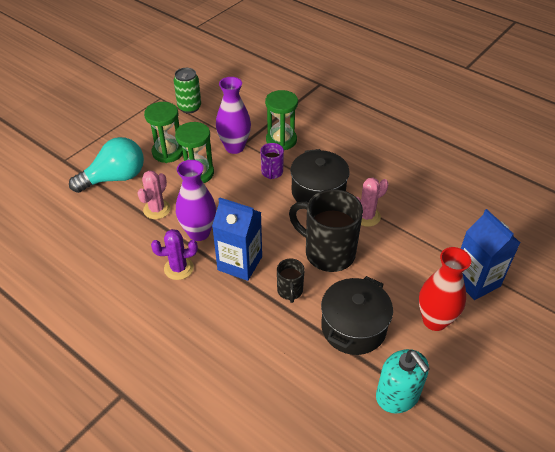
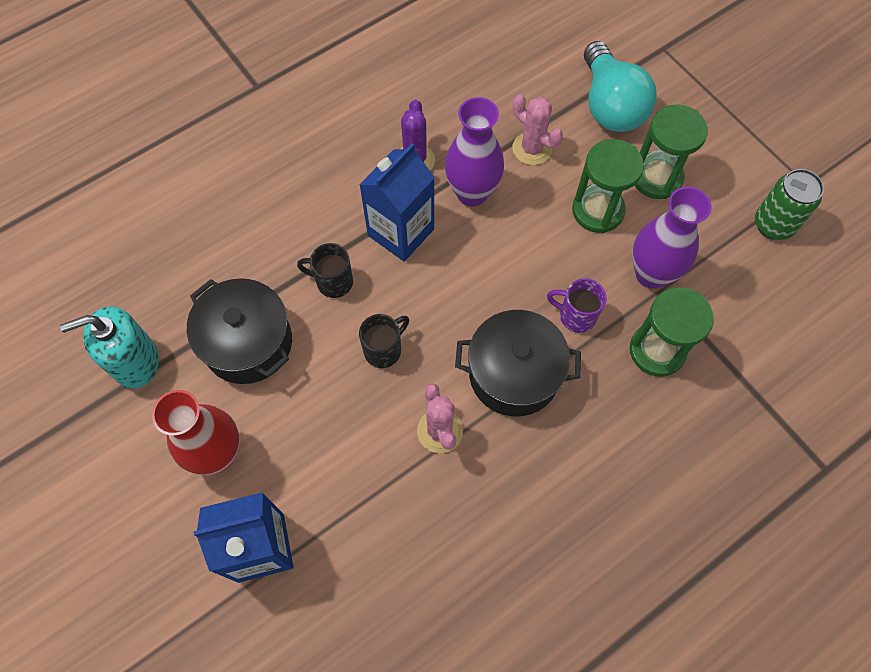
camera: 105 degrees right, 20 degrees up
black mug [289,189,363,272] -> black mug [359,314,409,368], size x0.49

